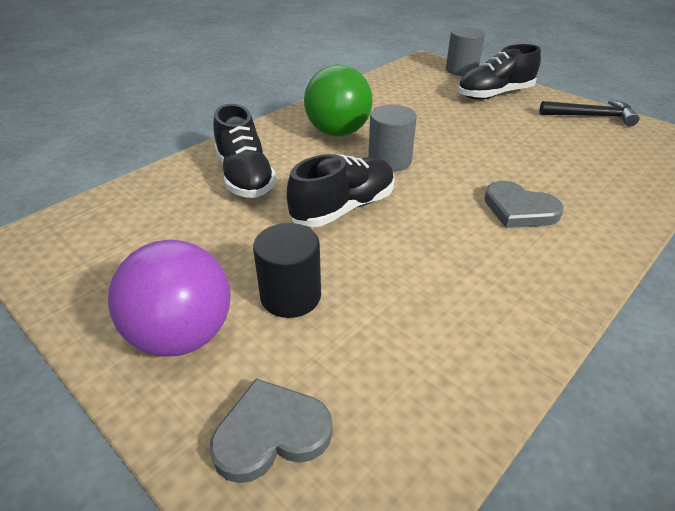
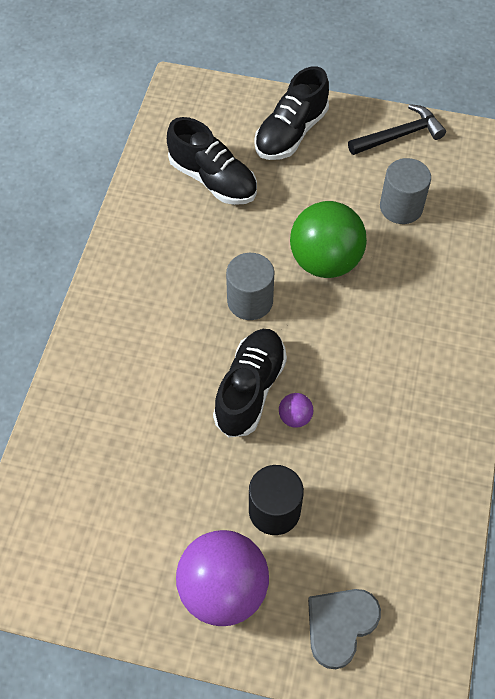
camera: 30 degrees left, 20 degrees up
black shoe [213,104,277,198] -> black shoe moved to [167,117,257,205]
green ball [304,65,372,136] -> green ball moved to [290,201,367,278]
grey cylinder [446,27,485,76] -> grey cylinder moved to [380,158,431,224]
grey heart [484,181,564,228] -> none
none -> purple ball [279,393,313,428]

